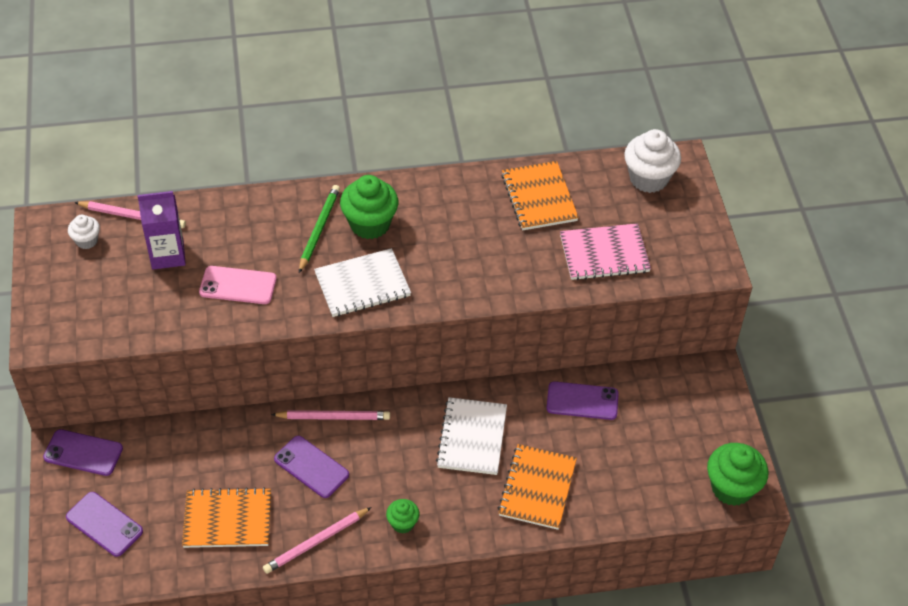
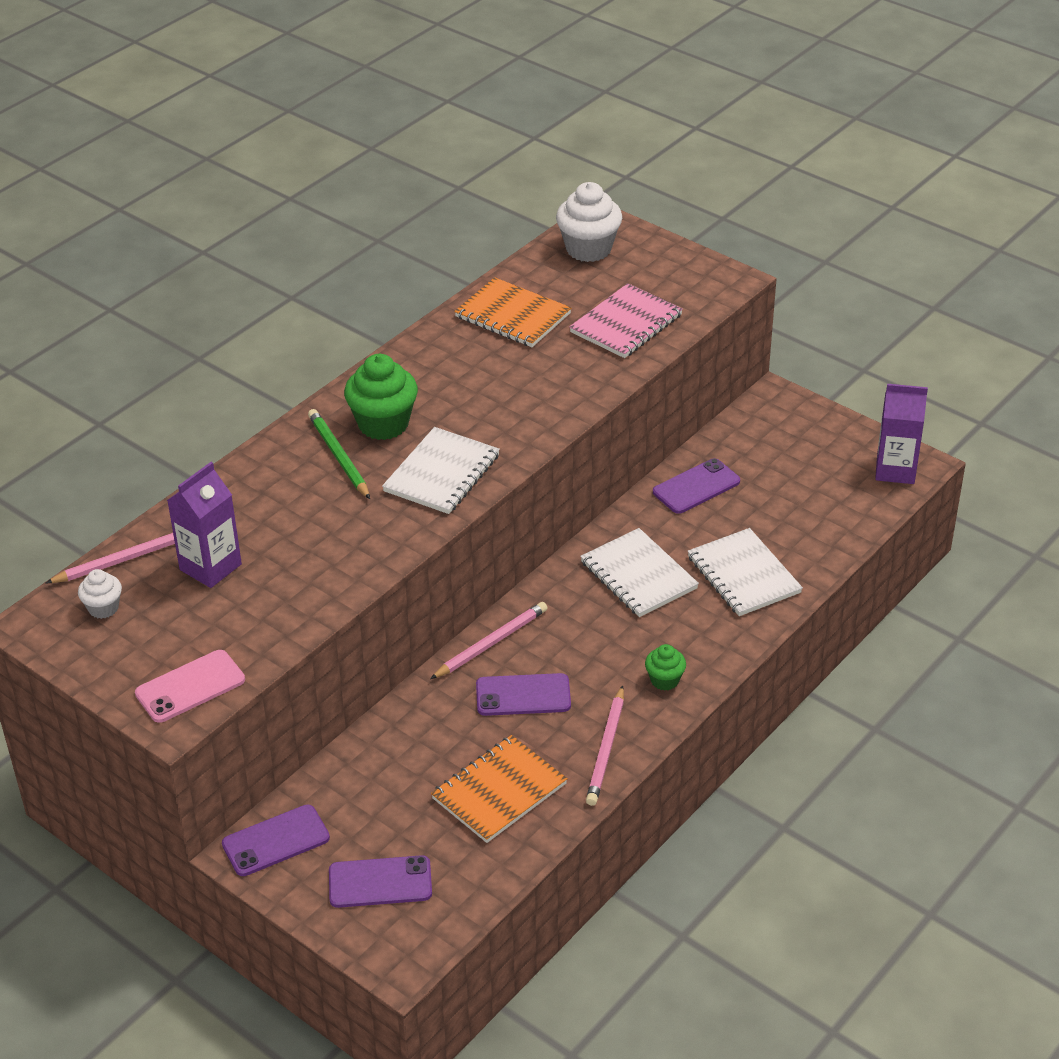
camera: 40 degrees left, 10 degrees down
pink phone [199,266,277,304] -> pink phone moved to [135,650,245,723]
orange notebook [498,444,577,530] -> white notebook [688,528,803,616]
green cupcake [707,443,768,506] -> purple carton [875,384,928,484]

